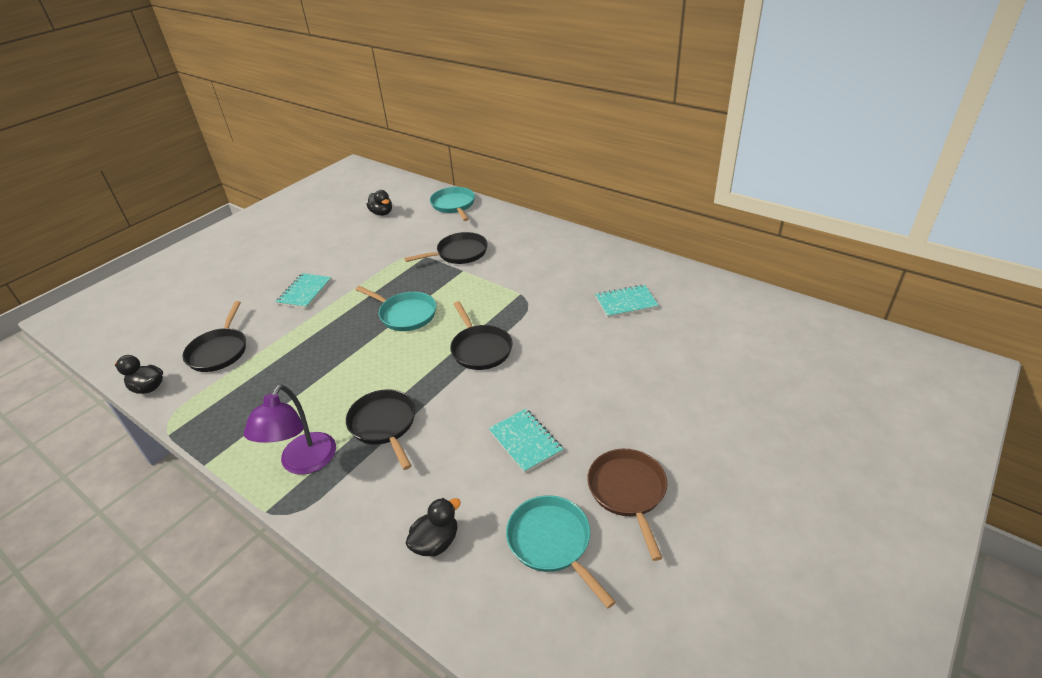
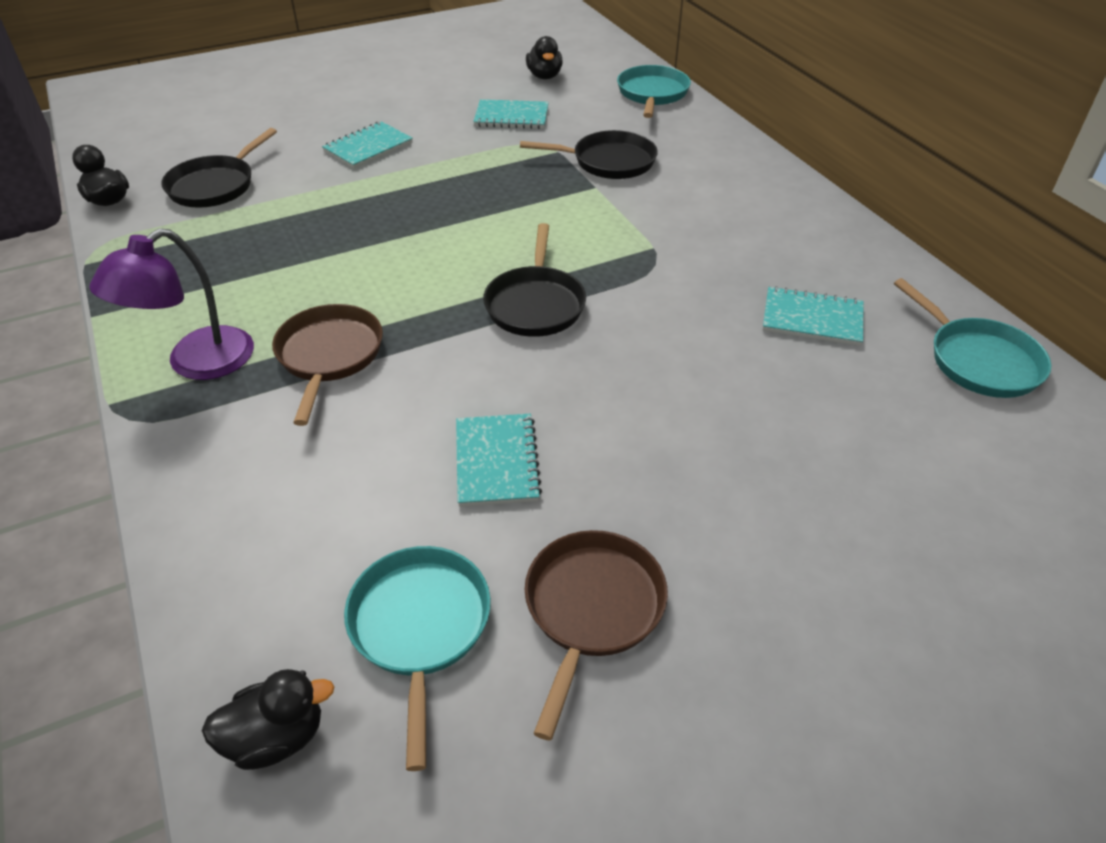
camera: 25 degrees right, 5 degrees up
black pan [346,389,415,470] -> brown pan [272,304,383,426]
turquoise pan [355,286,436,331] -> turquoise pan moved to [894,278,1052,398]
black duck [405,498,461,557] -> black duck moved to [201,669,334,770]
none -> turquoise notebook [473,99,549,129]

